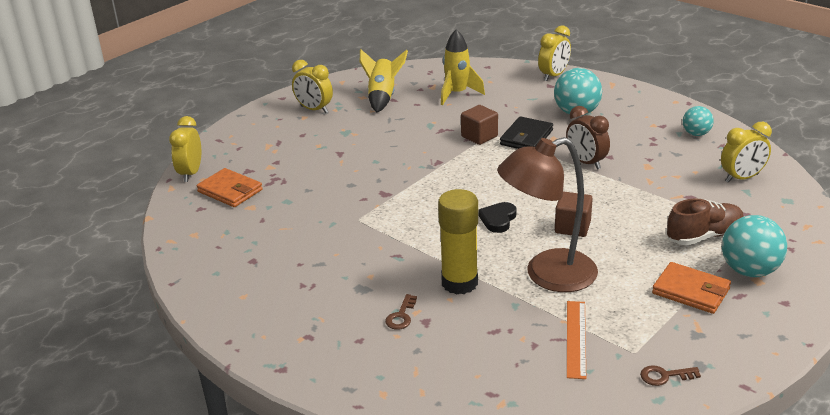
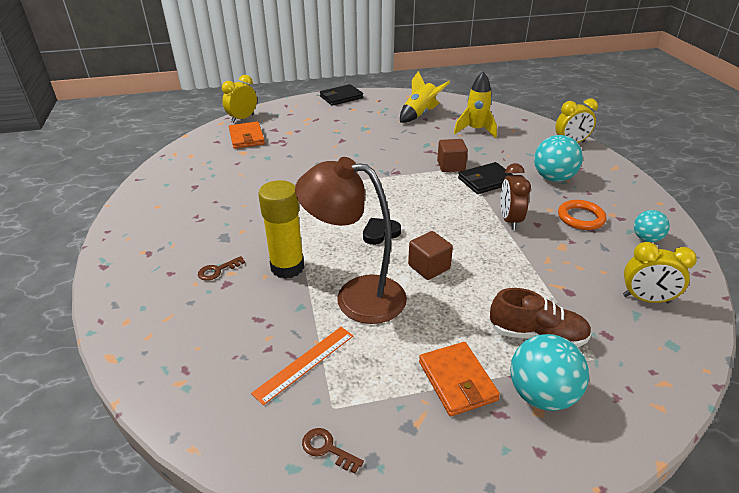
camera: 35 degrees right, 5 degrees up
yellow clock [292,60,333,113] -> none
none -> black wallet [320,84,363,106]
none -> orange ring [558,200,607,230]

